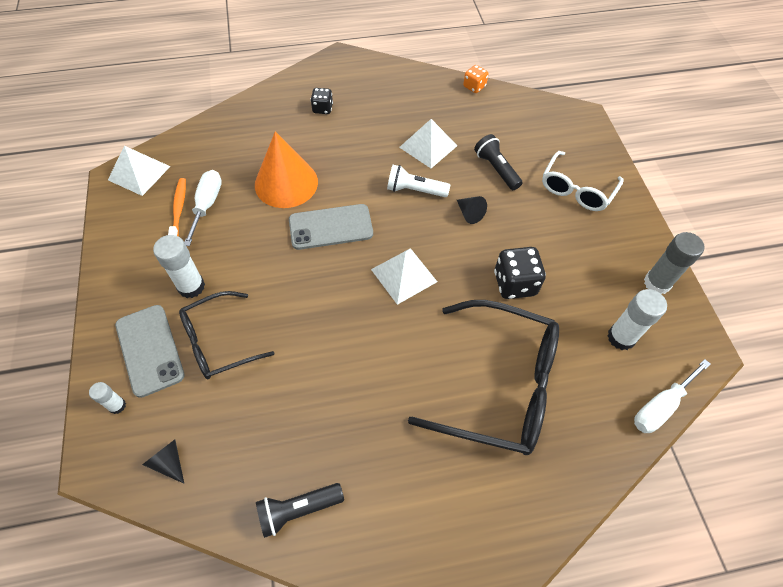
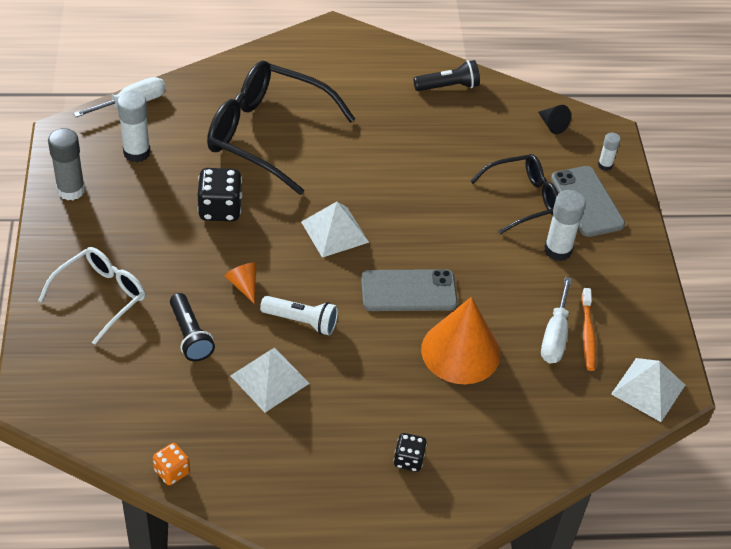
camera: 175 degrees left, 10 degrees down
black cone [457,196,487,224] -> orange cone [225,262,256,304]

